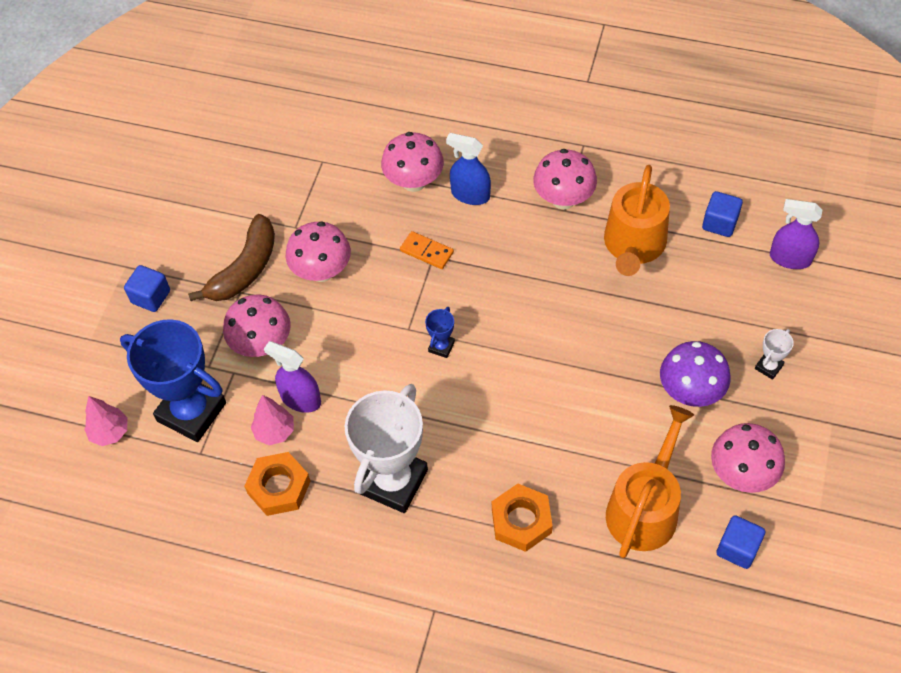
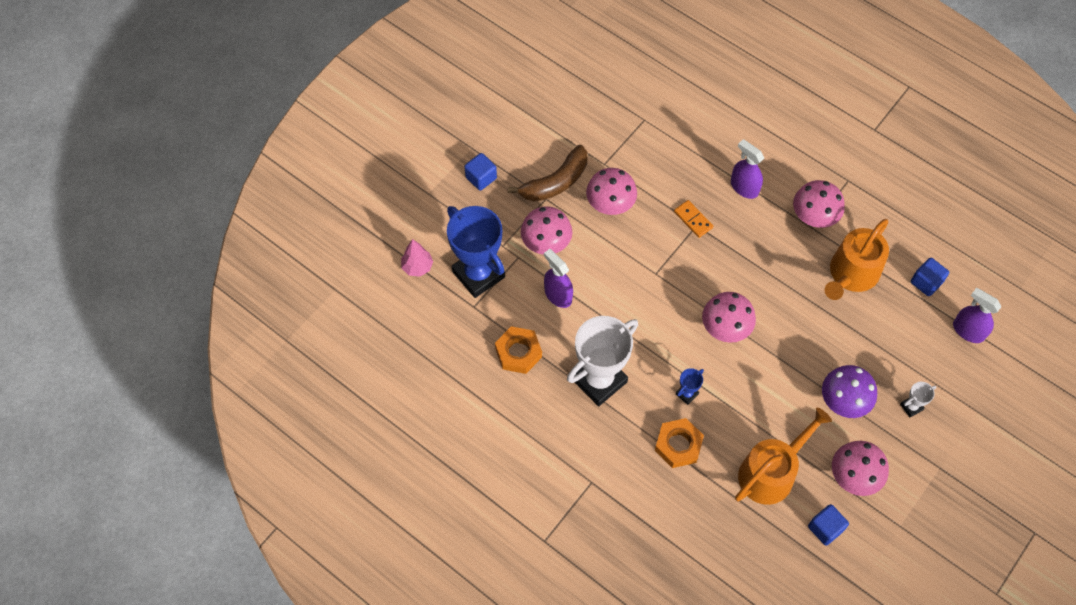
camera: 20 degrees right, 5 degrees up
pink tree [251,395,294,445] -> none
pink mushroom [381,132,444,192] -> pink mushroom moved to [702,292,756,343]
blue trophy [425,307,455,358] -> blue trophy moved to [676,368,704,405]
blue spray bottle [446,133,491,205] -> purple spray bottle [731,139,764,199]

